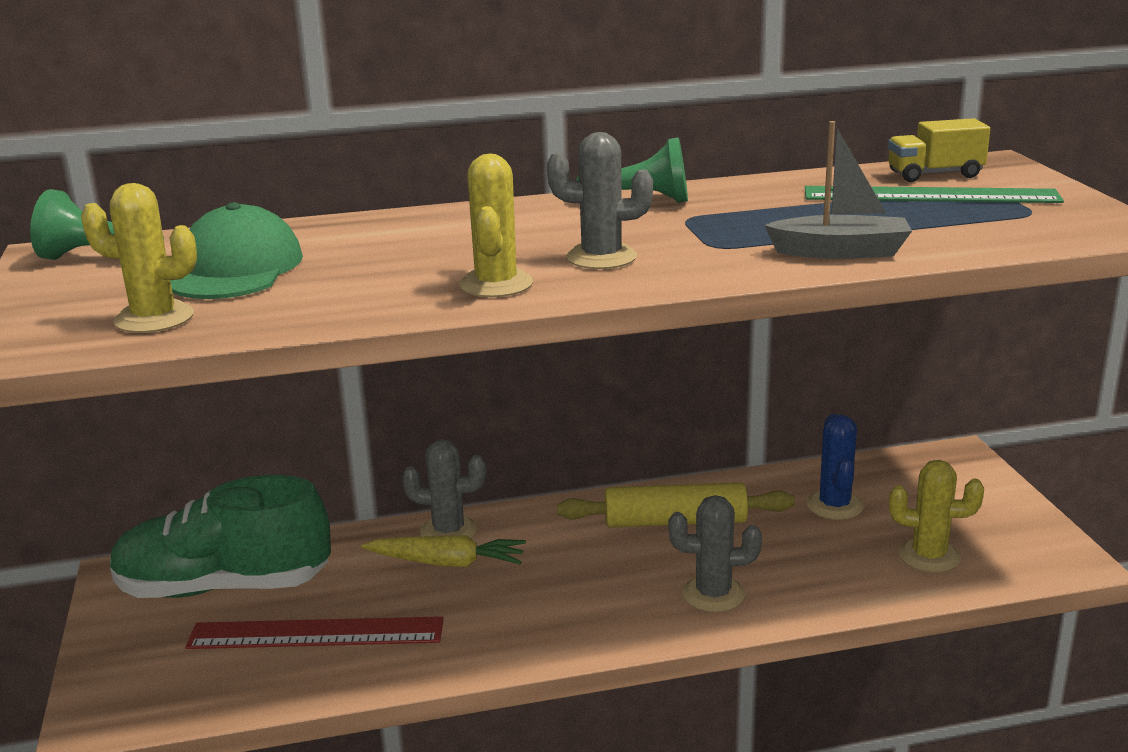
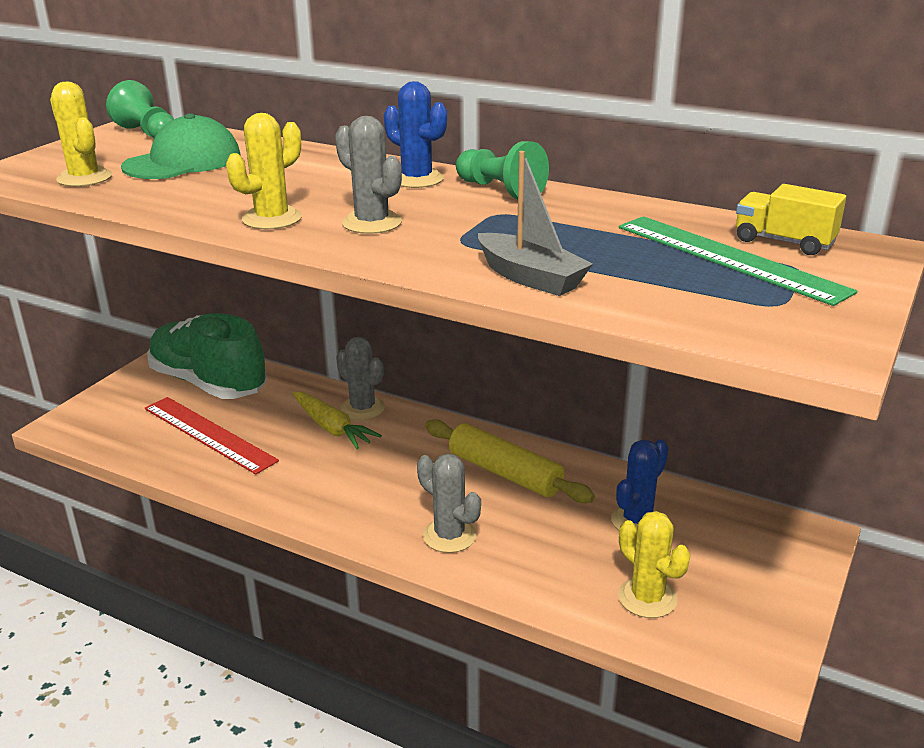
camera: 40 degrees right, 5 degrees up
none -> blue cactus [384,81,447,188]

